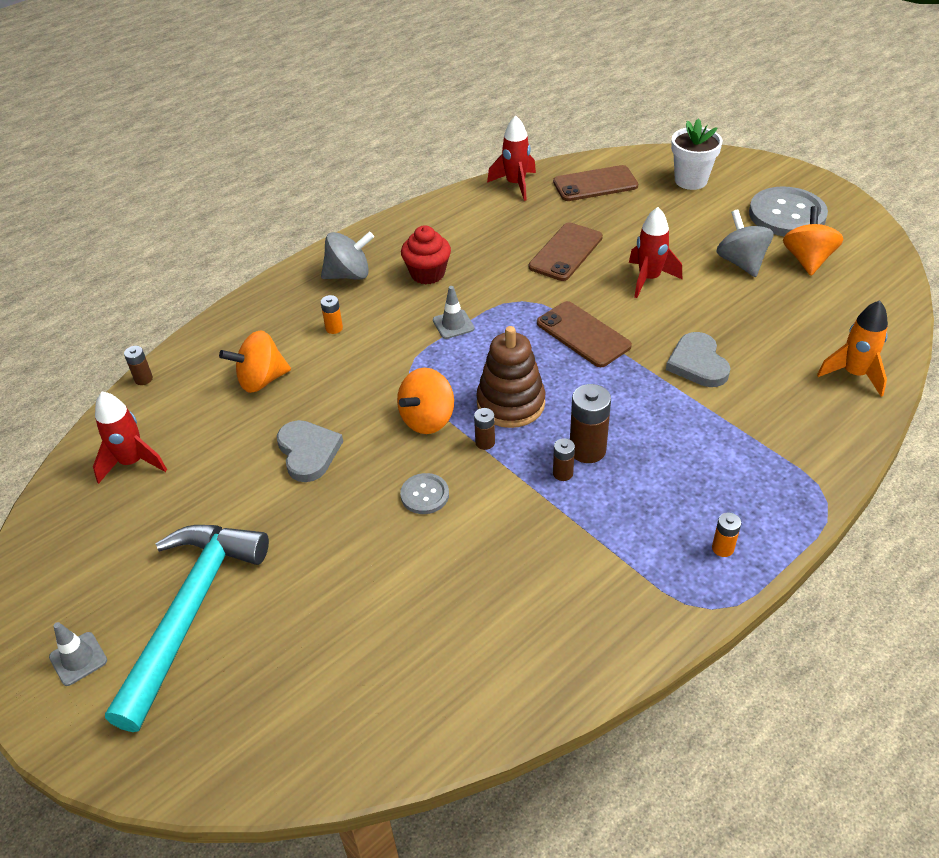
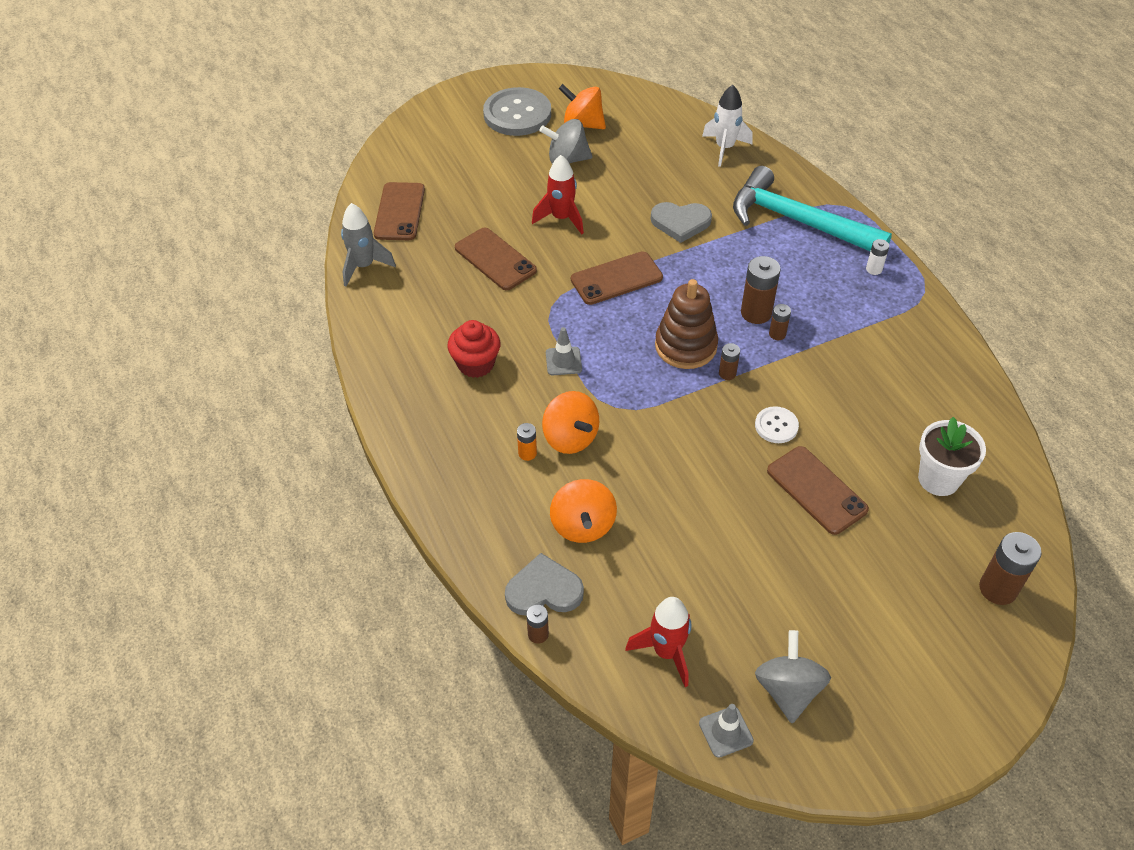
camera: 75 degrees left, 5 degrees up
grey traffic cone [49,622,107,686] -> grey traffic cone moved to [699,704,754,758]
turquoise hammer [105,525,269,732] -> turquoise hammer moved to [733,166,892,251]
grey heart [277,420,343,482] -> grey heart moved to [505,553,584,616]
grey spinning top [321,232,374,280] -> grey spinning top moved to [755,630,831,723]
orange spinning top [397,368,454,434] -> orange spinning top moved to [542,391,599,454]
grey button [400,473,449,514] -> white button [755,406,799,443]
red rocket [487,115,536,201] -> grey rocket [341,203,396,286]
white flower pot [671,118,722,190] -> white flower pot moved to [918,417,986,496]
orange battery [712,512,741,557] -> white battery [866,239,889,275]
orange rocket [817,300,888,397] -> white rocket [702,85,753,167]
none -> brown phone [767,446,869,535]
none -> brown battery [979,532,1042,605]

